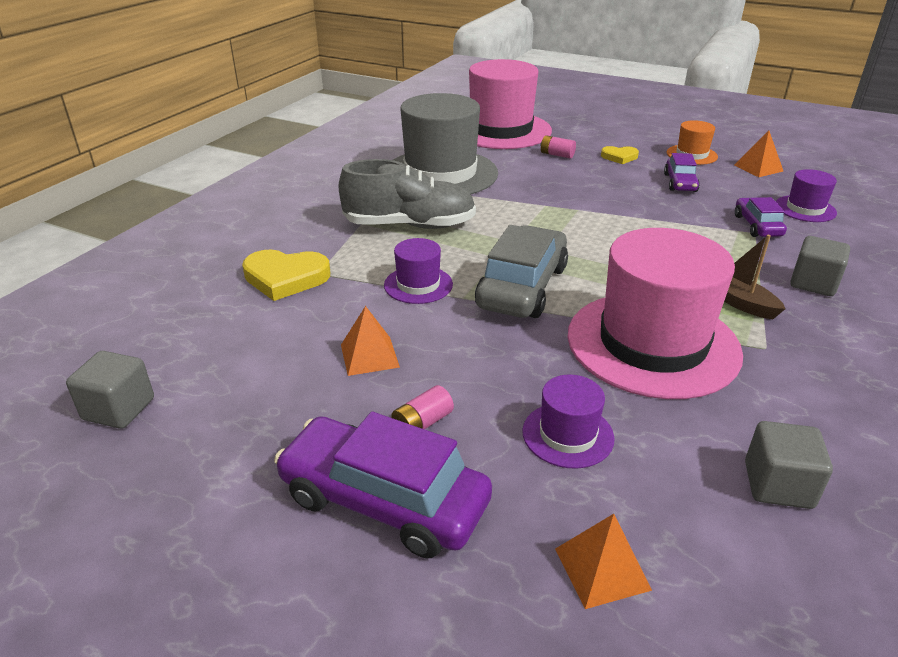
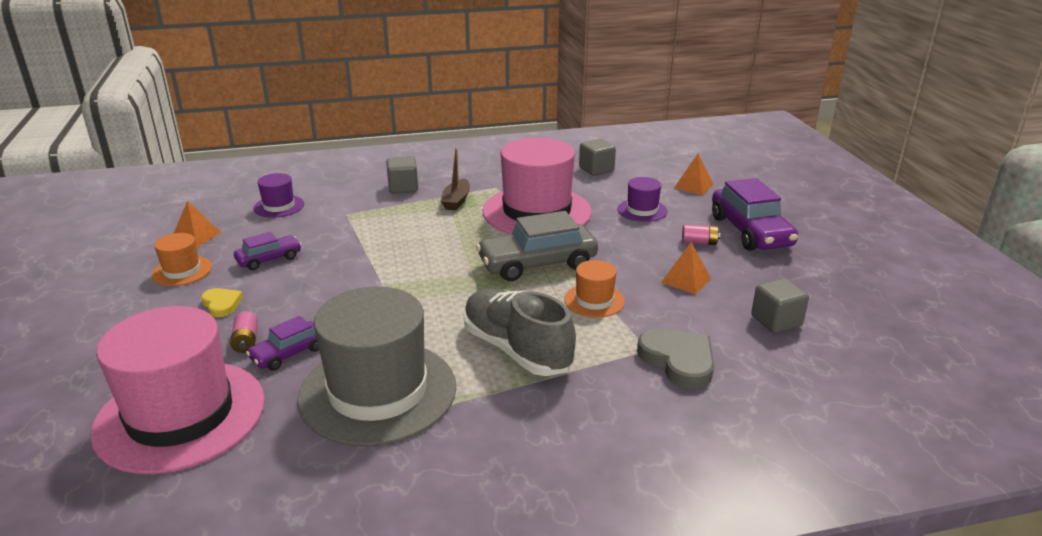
camera: 130 degrees left, 5 degrees down
grey cube [66,351,154,429] -> grey cube moved to [751,278,809,333]
yellow heart [242,250,331,301] -> grey heart [637,328,714,389]
purple hat [384,238,453,304] -> orange hat [564,260,625,318]
purple car [735,197,787,237] -> purple car moved to [246,316,319,371]

